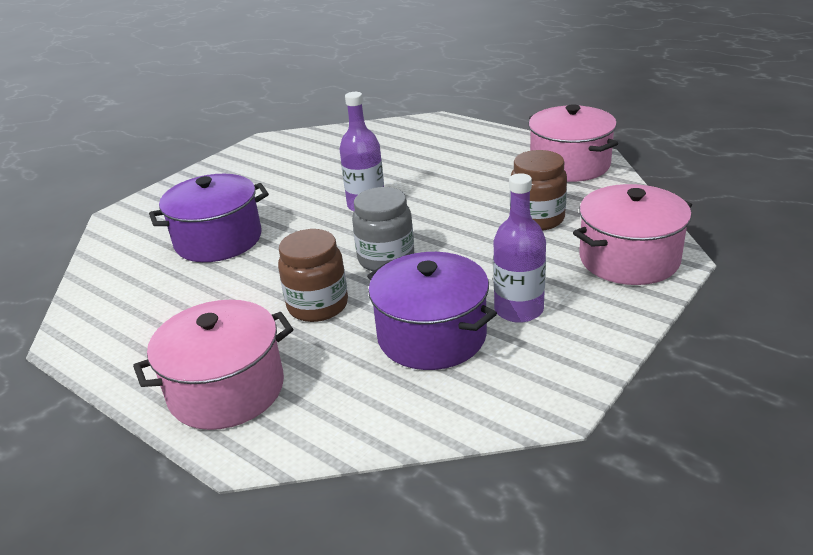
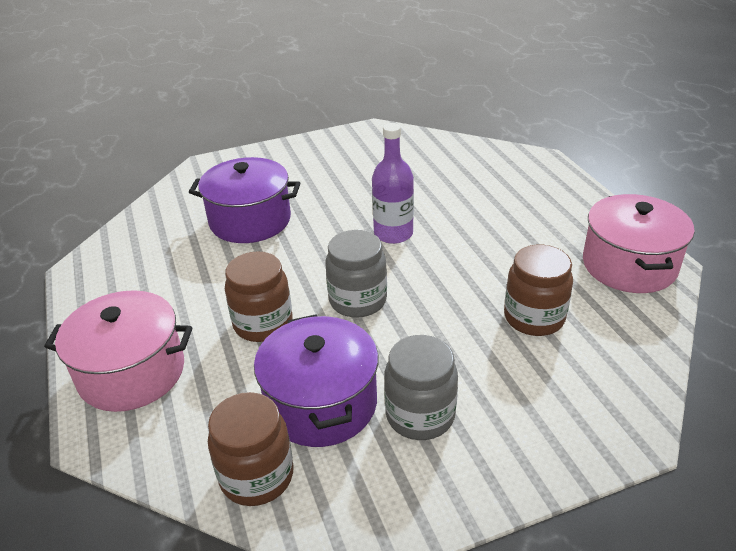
camera: 30 degrees right, 5 degrees up
purple bottle [493,173,546,323] -> grey jar [384,335,458,440]
pink pot [573,184,692,285] -> none
none -> brown jar [208,392,294,506]

